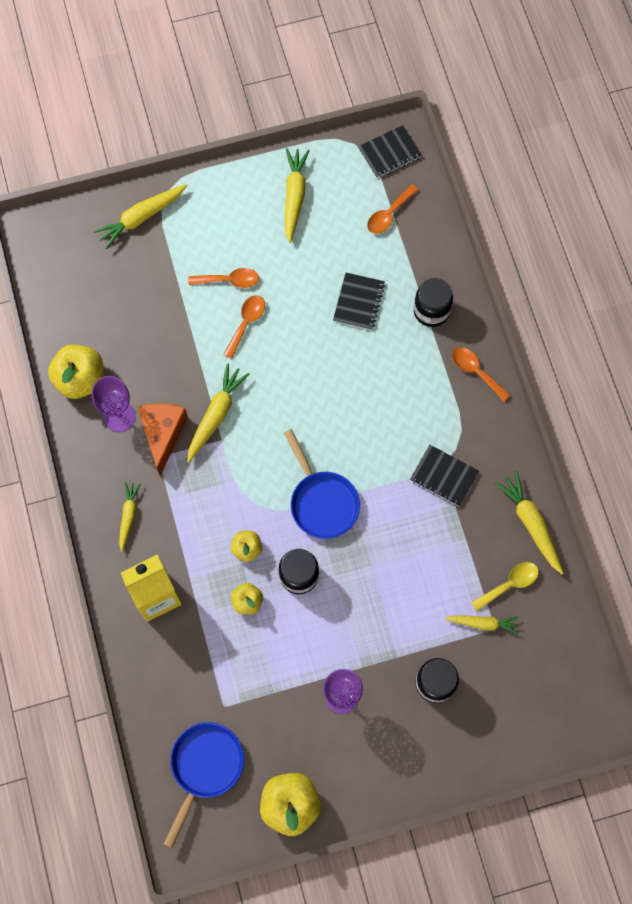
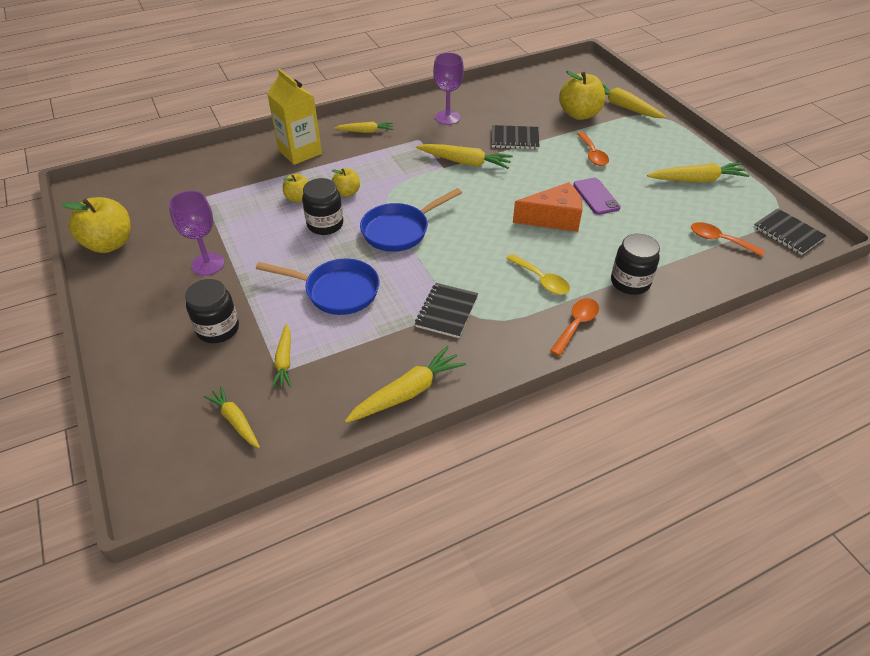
camera: 80 degrees right, 25 degrees down
yellow apple [48,344,104,399] -> yellow apple moved to [559,71,605,120]
orange cheese [137,403,188,476] -> orange cheese moved to [513,182,582,232]
blue pan [164,722,244,848] -> blue pan moved to [256,259,380,315]
orange spoon [223,295,265,359] -> none
black notebook [333,273,385,330] -> black notebook moved to [491,125,539,149]
yellow spoon [471,562,539,611] -> yellow spoon moved to [506,254,570,295]
none -> yellow carrot [204,386,260,448]
none -> purple phone [573,178,621,215]

